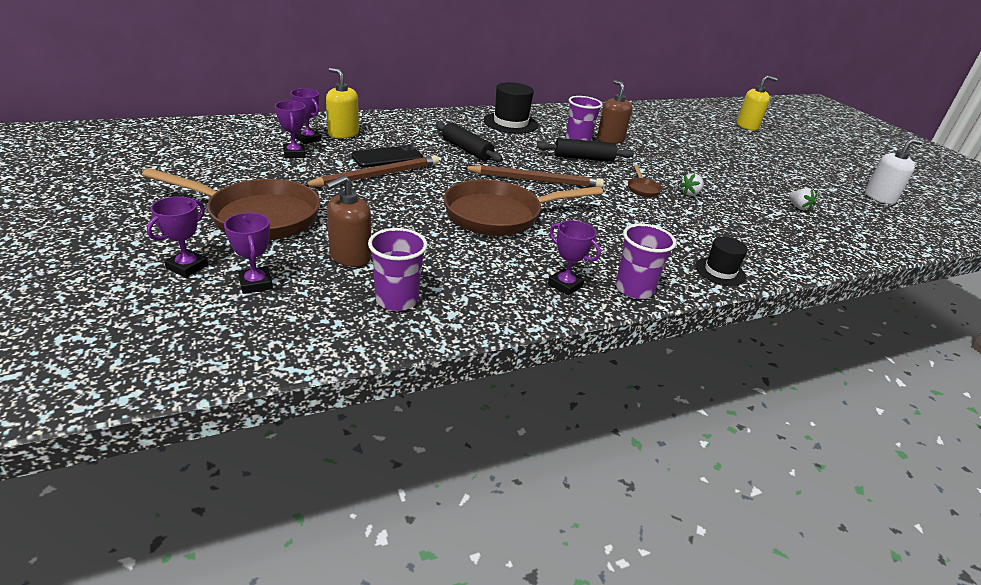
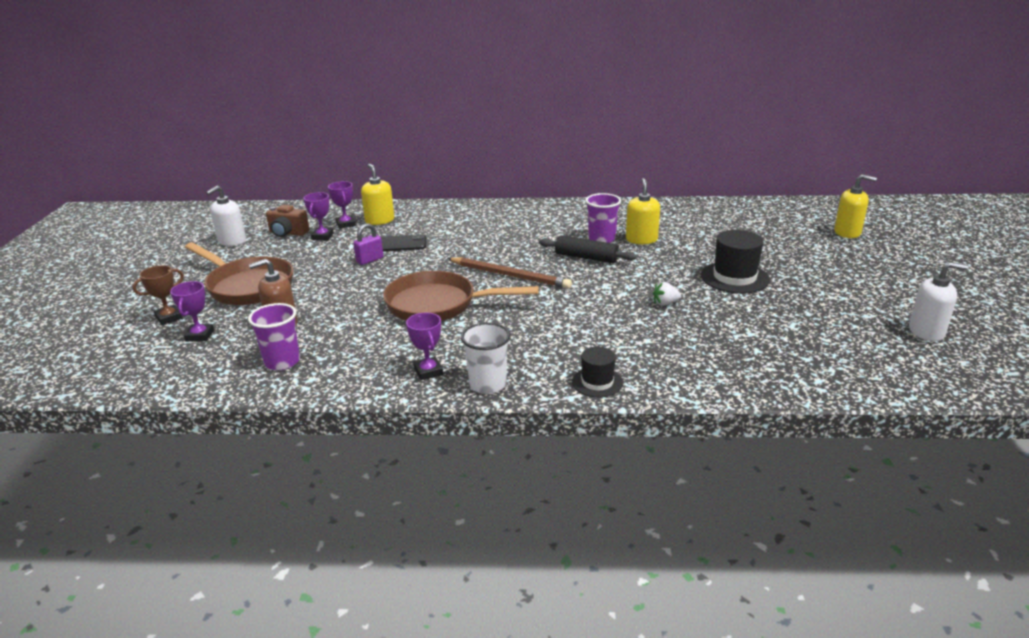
camera: 30 degrees right, 5 degrees down
purple trophy [147,196,208,278] -> brown trophy [133,265,184,325]
brown pencil [303,155,439,187] -> purple padlock [353,223,383,265]
black rolling pin [436,122,503,162] -> none
black hat [483,82,538,134] -> black hat moved to [701,230,770,293]
brown soap dispenser [597,80,632,144] -> yellow soap dispenser [626,178,660,244]
purple cup [616,224,676,299] -> white cup [461,322,510,394]
brown pan [628,165,663,197] -> none
white strawberry [789,188,817,211] -> none
none -> white soap dispenser [206,185,246,246]
none -> brown camera [266,205,309,237]

